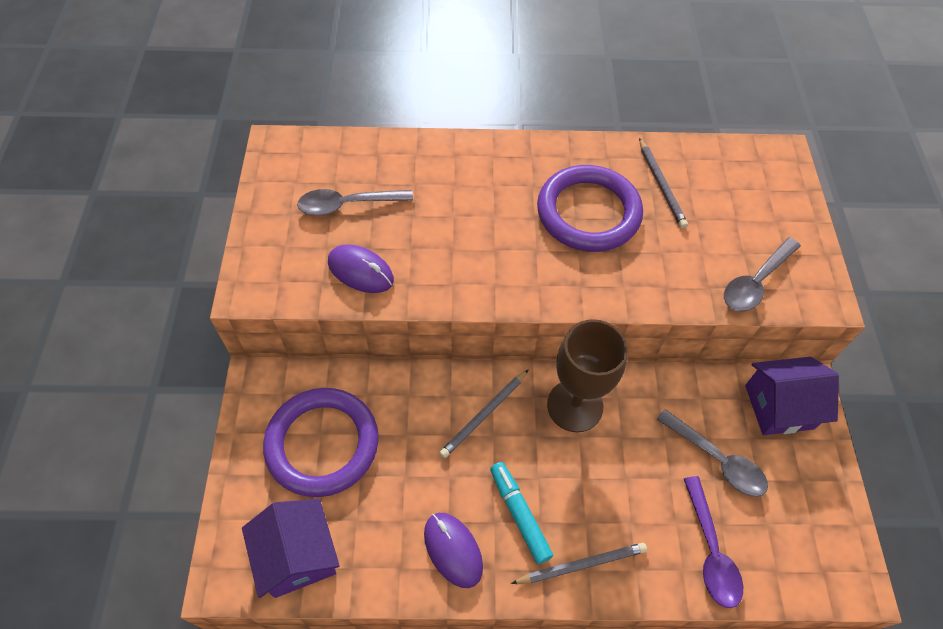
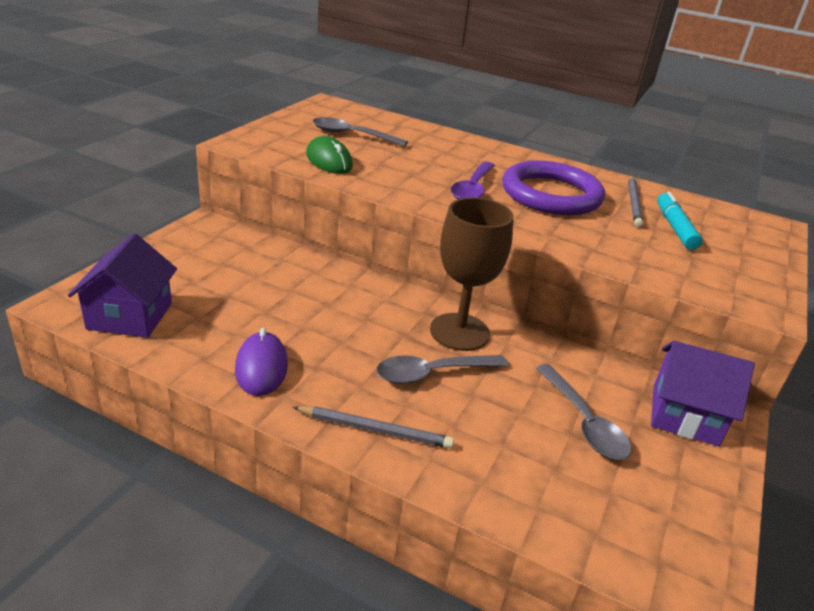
camera: 25 degrees right, 25 degrees down
purple ring [263,388,379,497] -> none
purple mouse [328,244,394,293] -> green mouse [306,136,353,174]
grey pencil [439,369,529,458] -> none
turquoise marker [490,462,553,564] -> turquoise marker moved to [657,192,702,250]
purple spoon [684,476,743,608] -> purple spoon moved to [451,162,495,199]
grey spoon [724,237,801,312] -> grey spoon moved to [376,355,508,384]

